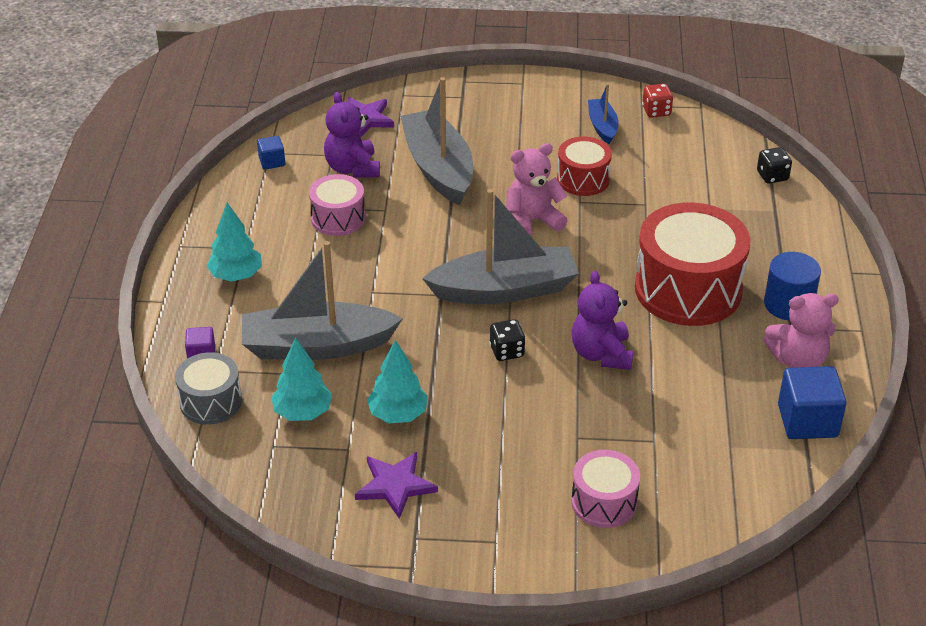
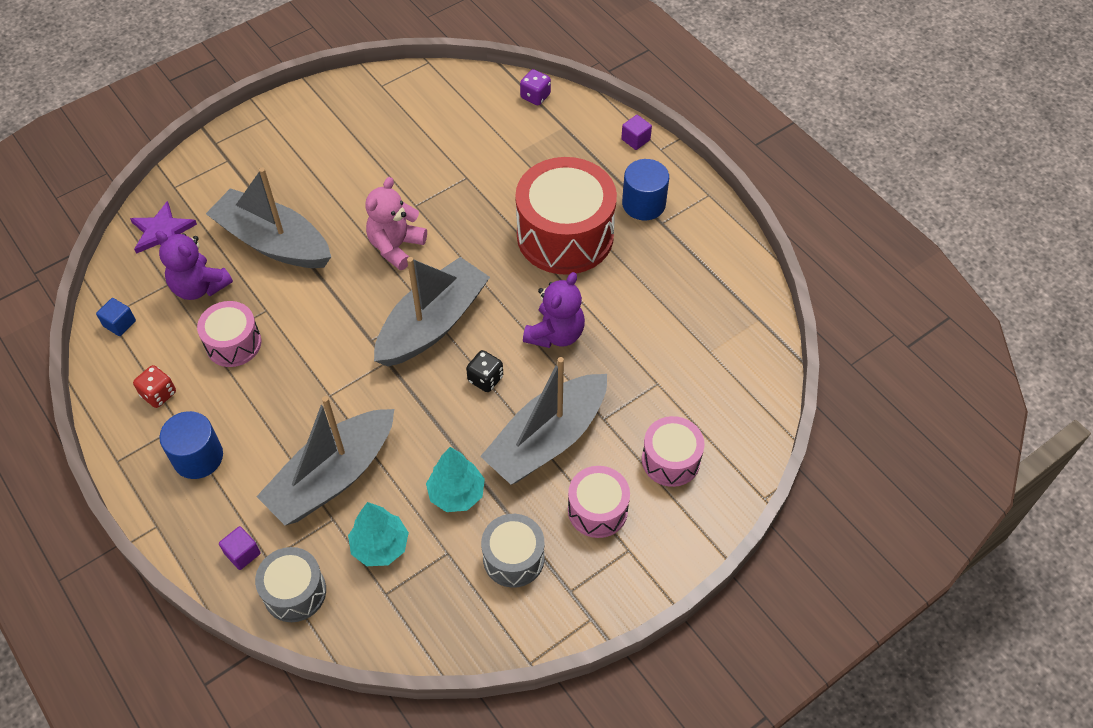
camera: 40 degrees left, 15 degrees up
turquoise tree [207,203,262,282] -> blue cylinder [159,411,223,479]
purple star [355,452,438,519] -> grey drum [481,514,545,588]
red drum [557,137,612,196] -> none
purple teddy bear [572,271,633,370] -> purple teddy bear turned 105 degrees counterclockwise [523,272,585,348]
blue boat [588,83,619,144] -> none
red dice [642,84,673,118] -> red dice moved to [133,365,176,408]
black dice [757,147,792,184] -> purple dice [520,69,551,105]
pink teddy bear [763,293,839,368] -> none
blue cube [778,366,847,439] -> none
none -> grey boat [480,357,607,485]
none -> pink drum [568,466,630,538]
none -> purple cube [621,115,652,150]

